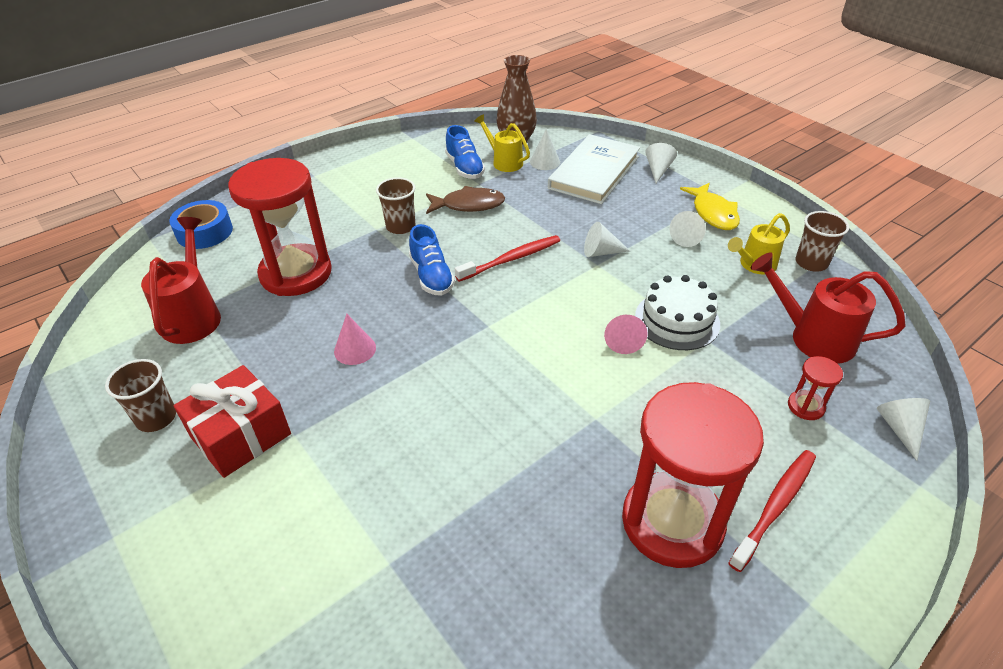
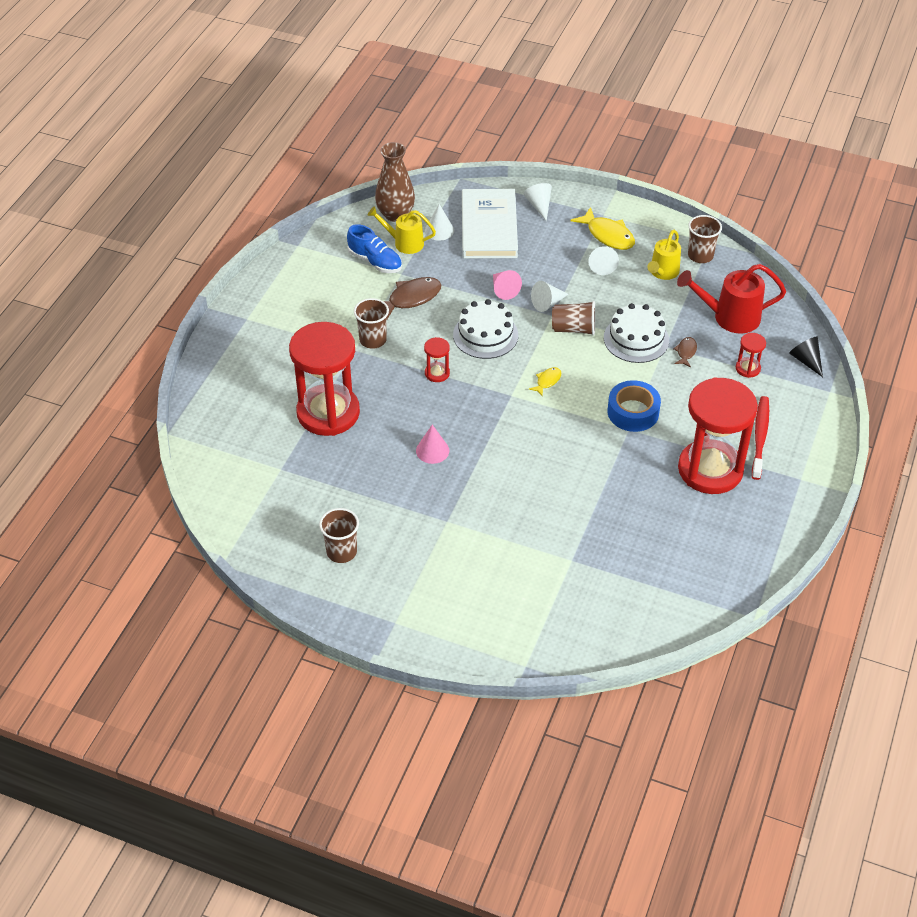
camera: 30 degrees left, 5 degrees up
red watering can [141,217,221,344] -> none
blue tape [169,200,233,249] -> blue tape moved to [608,380,661,432]
red gift [174,365,291,478] -> none
blue shoe [409,224,455,296] -> red hourglass [424,337,450,382]
red toothbrush [455,235,560,282] -> white cake [453,299,518,359]
pink cone [604,315,648,354] -> pink cone moved to [493,270,522,300]
white cone [877,398,930,461] -> black cone [789,337,823,377]
none -> yellow fish [529,367,561,397]
none -> brown cup [552,301,595,336]
none -> brown fish [673,337,697,367]

